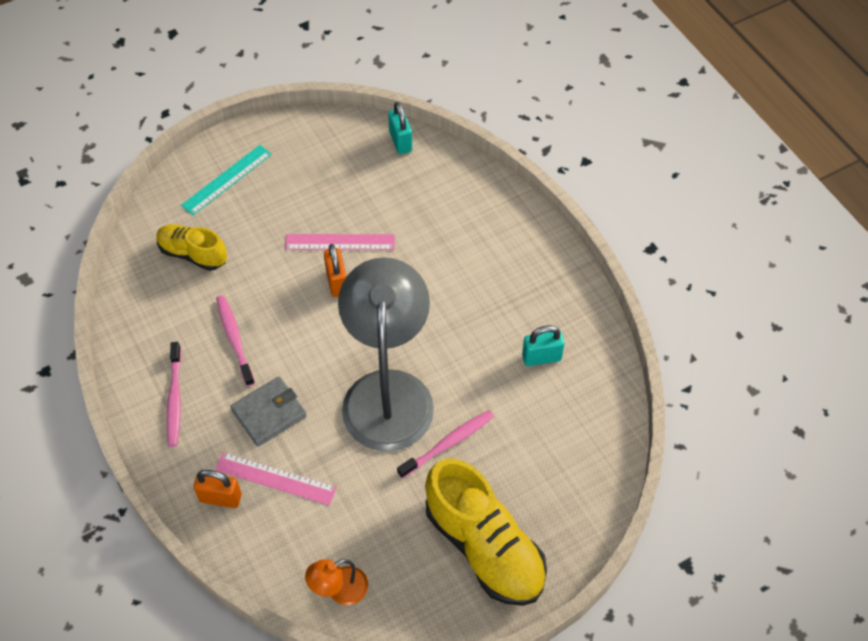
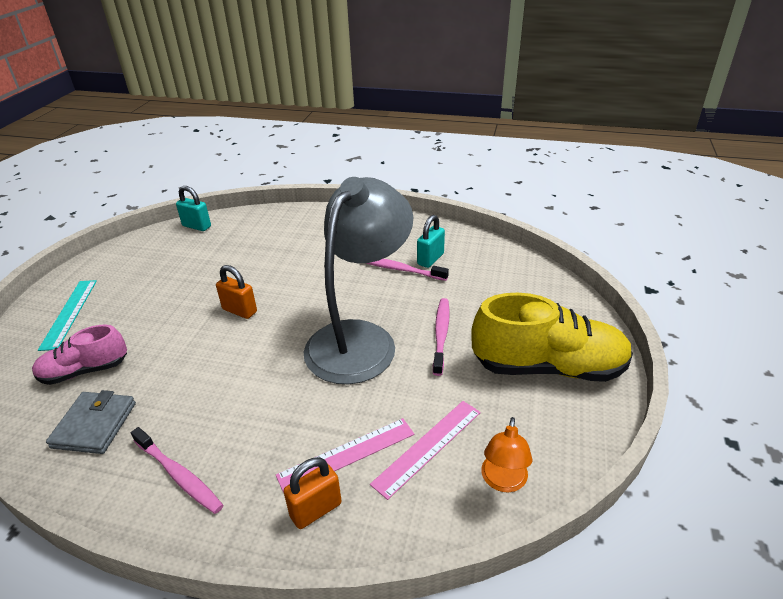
camera: 45 degrees left, 20 degrees down
yellow shoe [156,224,227,271] -> pink shoe [32,324,127,385]
pink toothbrush [216,295,255,386] -> pink toothbrush moved to [366,259,449,281]
grey wallet [230,377,307,446] -> grey wallet moved to [46,390,136,454]
pink ruler [285,234,395,250] -> pink ruler moved to [370,401,481,500]
grey lamp [338,257,434,452] -> grey lamp turned 75 degrees clockwise [304,177,413,384]

